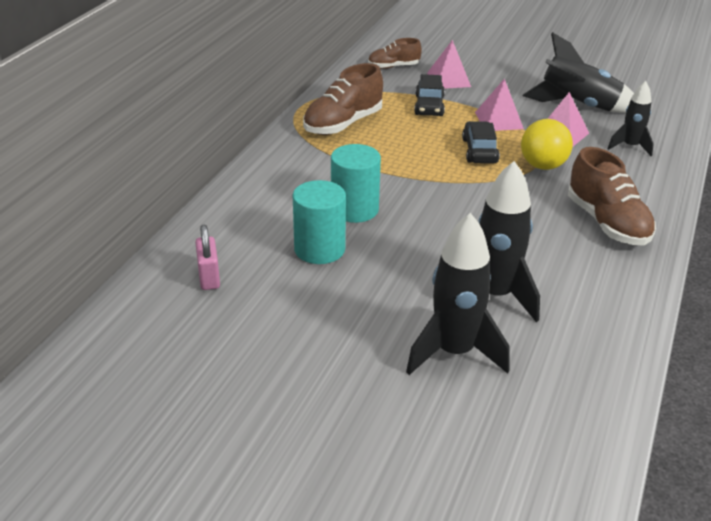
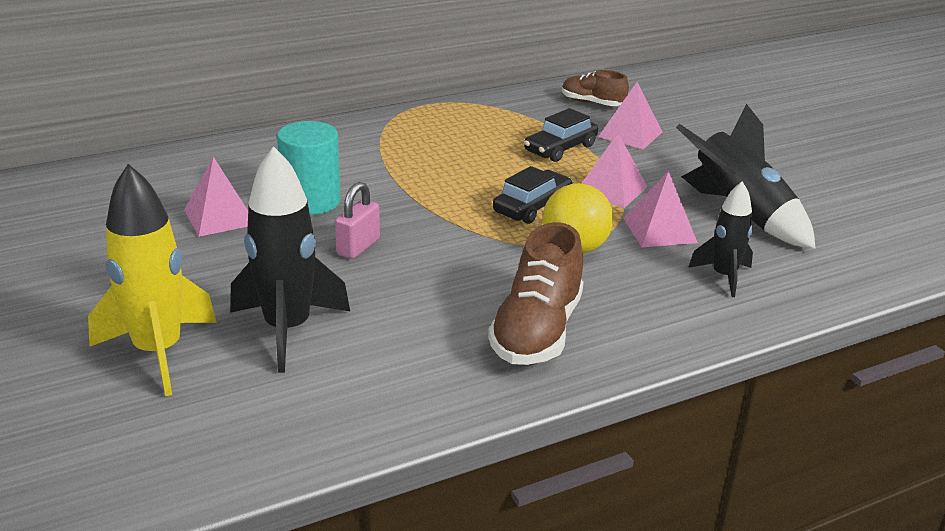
camera: 40 degrees right, 5 degrees down
pink padlock [195,225,220,290] -> pink padlock moved to [335,182,380,259]
turquoise cylinder [293,180,346,264] -> pink pyramid [184,157,248,237]
brown shoe [303,63,383,135] -> none
black rocket [406,213,510,375] -> yellow rocket [88,164,217,396]

